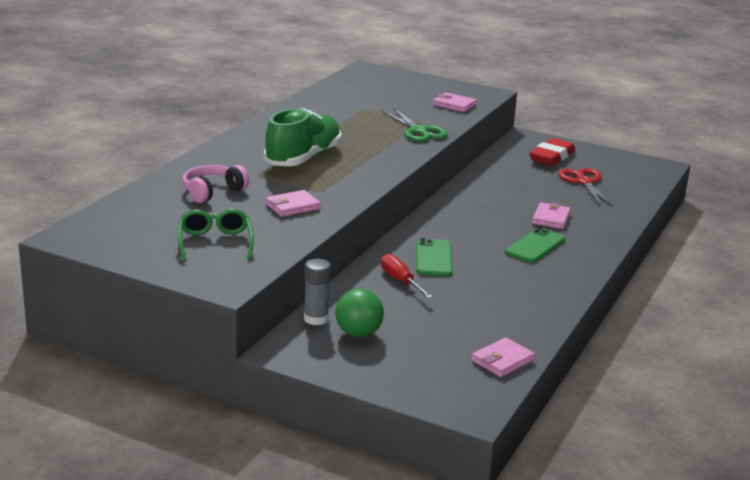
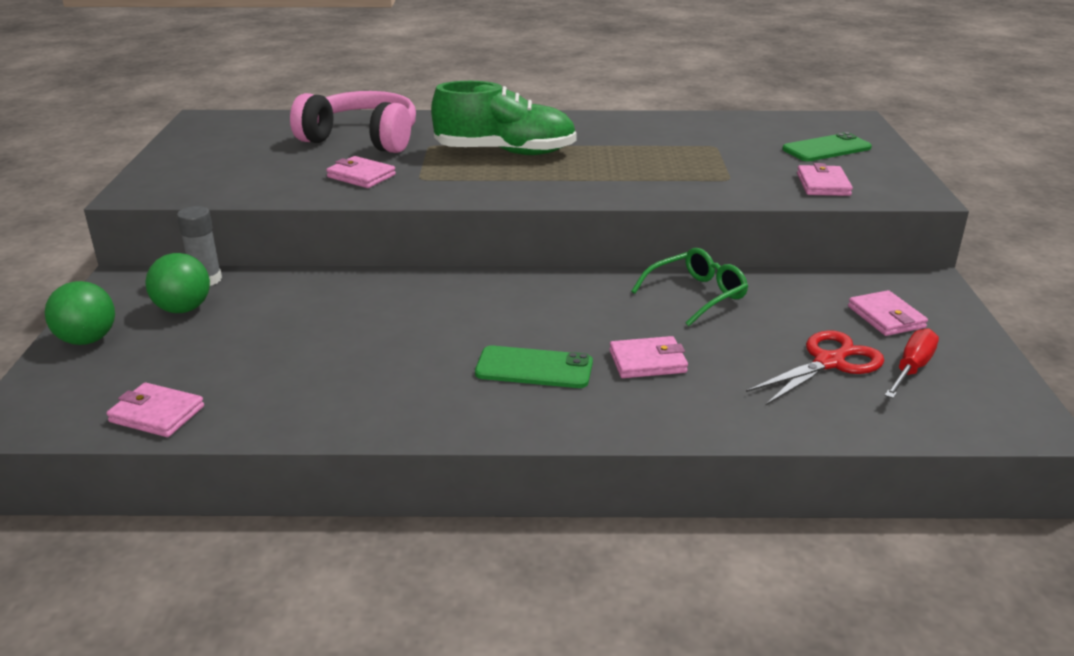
camera: 65 degrees right, 5 degrees up
green glasses [178,209,254,262] -> green glasses moved to [631,248,748,326]
pink headphones [182,165,249,203] -> pink headphones [290,91,416,153], size x1.65
red screwdriver [381,254,433,299] -> red screwdriver moved to [885,328,939,398]
green scissors [382,109,448,142] -> none
green phone [416,238,452,276] -> green phone moved to [782,132,872,161]
red eraser [529,138,575,166] -> pink wallet [848,290,928,336]
none -> green ball [45,281,115,345]

